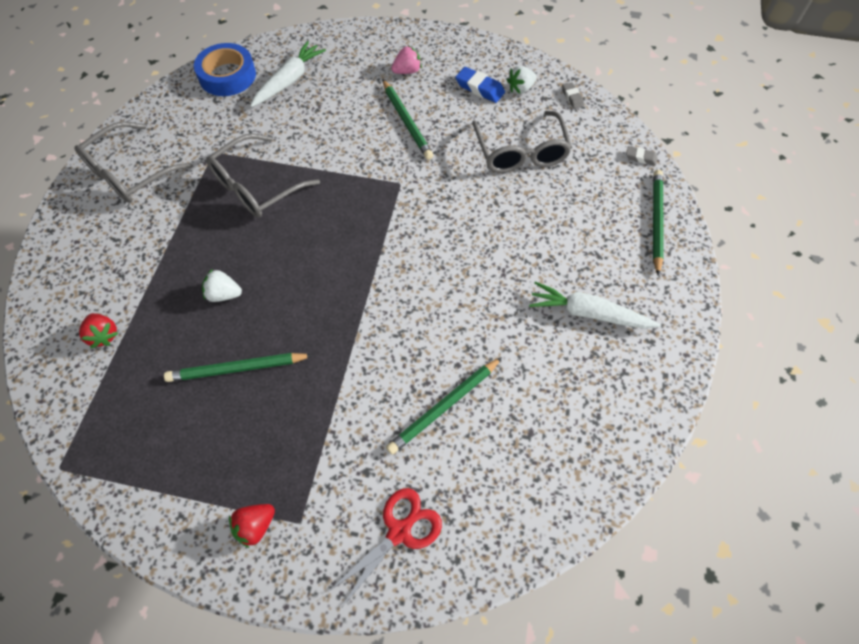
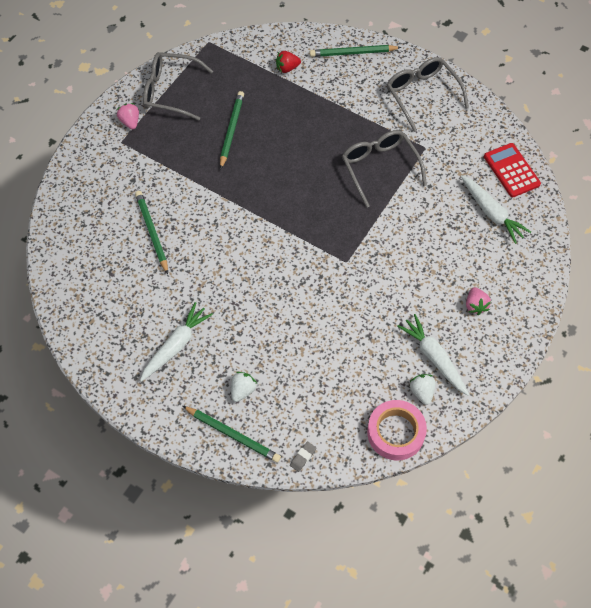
camera: 110 degrees right, 0 degrees up
blue tape [194,43,256,96] -> red calculator [484,143,541,197]
white strawberry [202,269,242,302] -> white strawberry moved to [231,372,257,402]
red strawberry [229,504,275,548] -> pink strawberry [117,103,139,130]
red scissors [328,488,442,607] -> none
green pencil [382,79,433,160] -> green pencil moved to [310,45,401,57]
blue eraser [455,67,505,103] -> white carrot [397,314,469,396]
grey glasses [472,111,572,173] -> grey glasses moved to [143,52,213,120]
grey eraser [562,82,584,109] -> pink tape [367,400,427,460]

